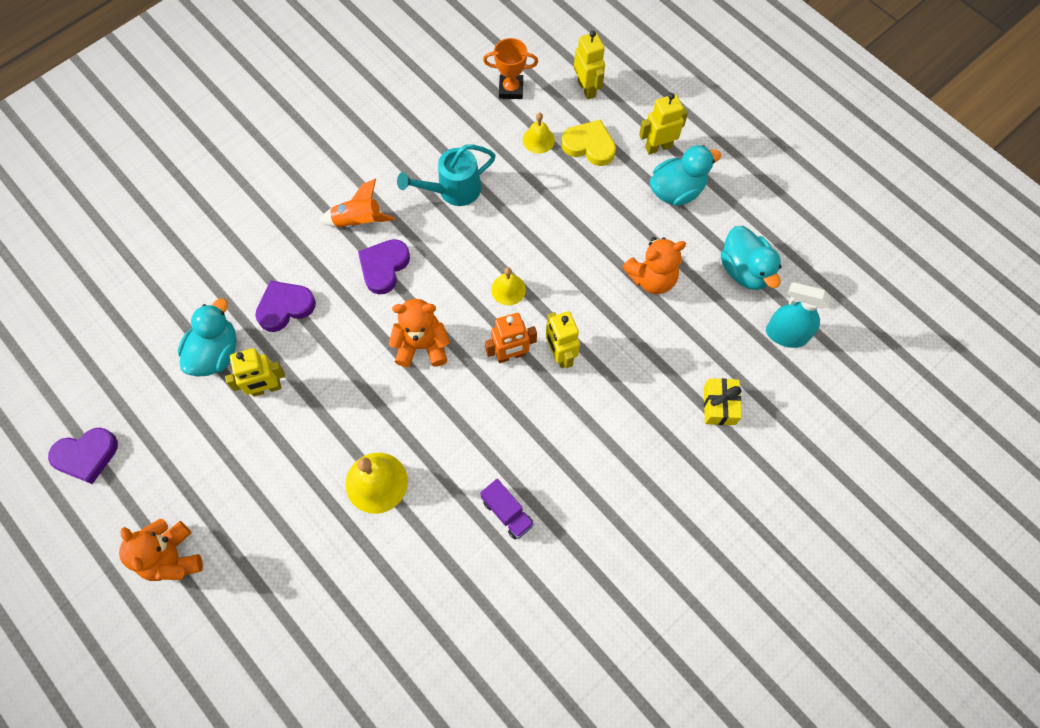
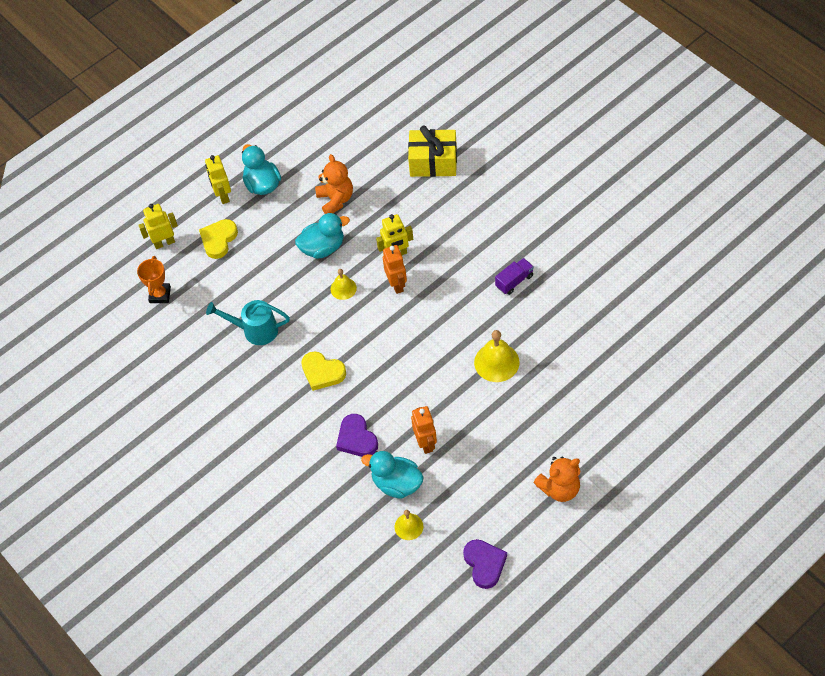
camera: 85 degrees left, 10 degrees down
yellow robot [225,348,285,397] -> orange robot [411,406,437,454]
orange rocket [319,179,395,228] -> none
purple heart [358,239,410,294] -> yellow heart [301,351,346,391]
orange teddy bear [388,299,450,367] -> none
turquoise watering can [397,145,496,206] -> turquoise watering can turned 120 degrees clockwise [206,300,290,345]
yellow bell [523,113,555,154] -> yellow bell moved to [395,510,423,540]
yellow gift [704,378,742,425] -> yellow gift [408,126,457,177], size x1.69
turquoise duck [721,226,781,290] -> turquoise duck moved to [295,213,350,259]
turquoise spray bottle [766,282,831,348] -> none

